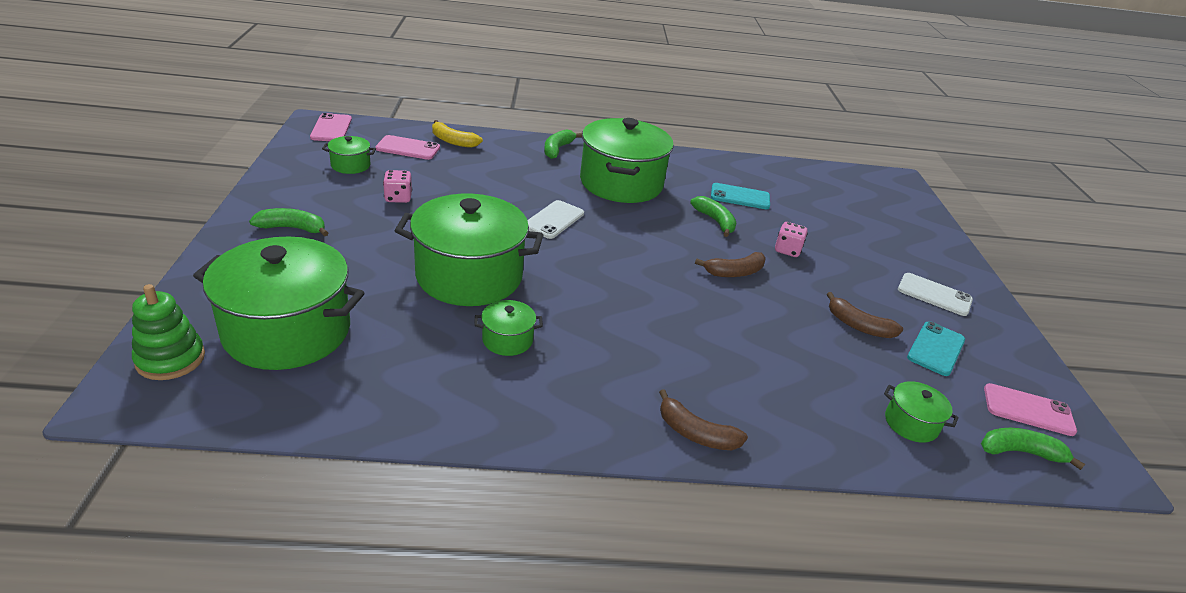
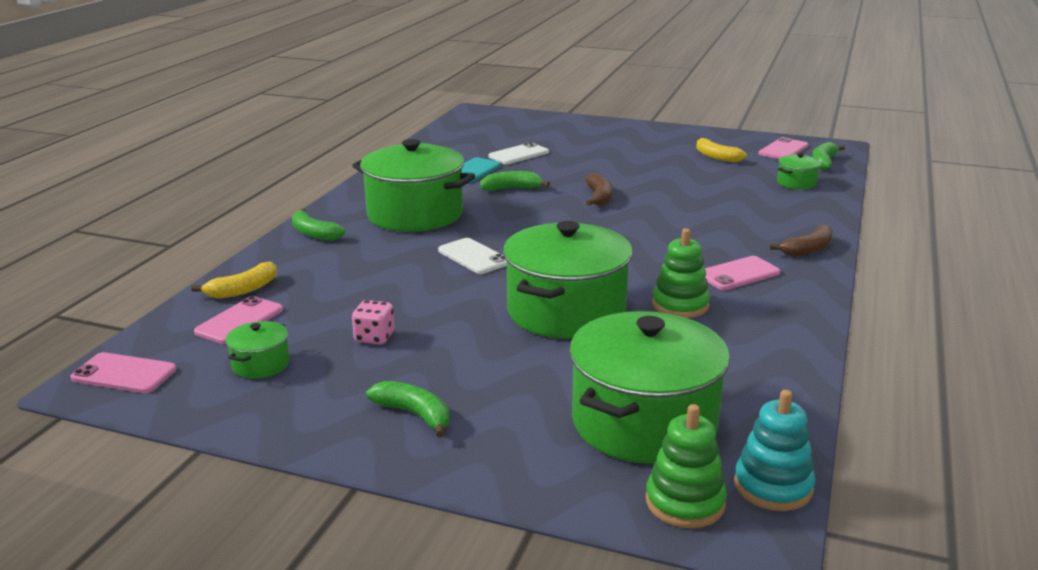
camera: 65 degrees left, 10 degrees down
green banana [249,208,328,236] -> green banana turned 105 degrees clockwise [366,381,449,438]
green pot [475,300,543,356] -> green stacking toy [652,228,710,318]
pink dice [775,222,808,257] -> none
brown banana [827,292,903,338] -> none
white phone [898,273,973,316] -> white phone moved to [488,142,549,164]
turquoise phone [907,321,965,376] -> yellow banana [696,138,747,163]
none -> pink phone [705,256,780,290]
none -> turquoise stacking toy [734,390,815,511]

